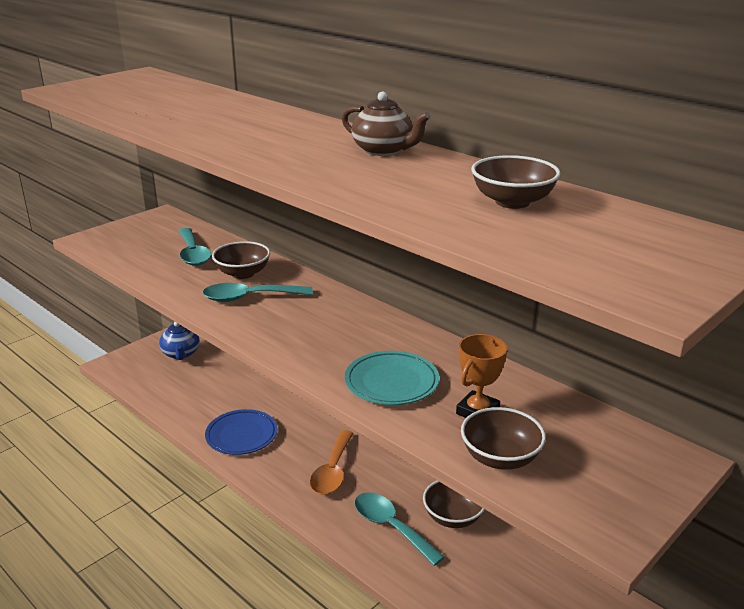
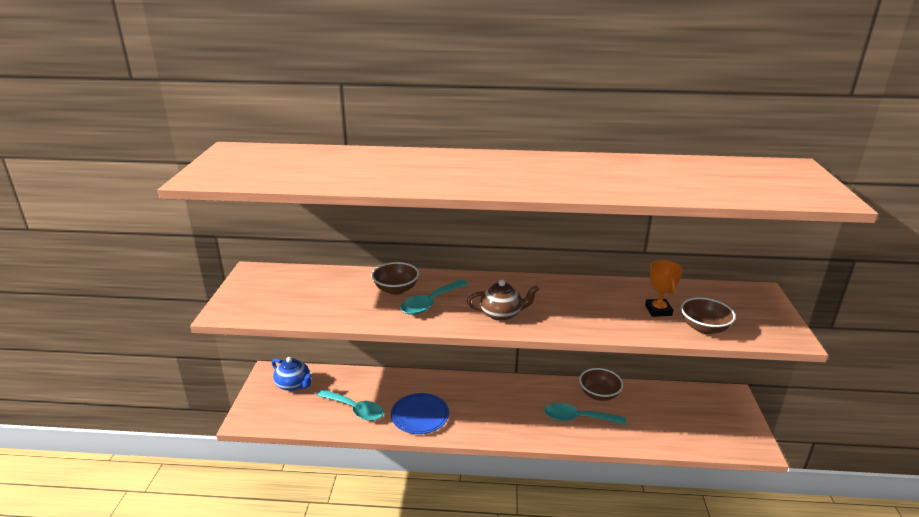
camera: 40 degrees left, 0 degrees up
turquoise spoon [178,228,211,266] -> turquoise spoon moved to [317,389,384,421]
orange spoon [310,430,354,495] -> none
brown teapot [342,91,430,156] -> brown teapot moved to [467,280,539,321]
turquoise plate [345,351,439,405] -> none
brown bowl [471,155,561,209] -> none

